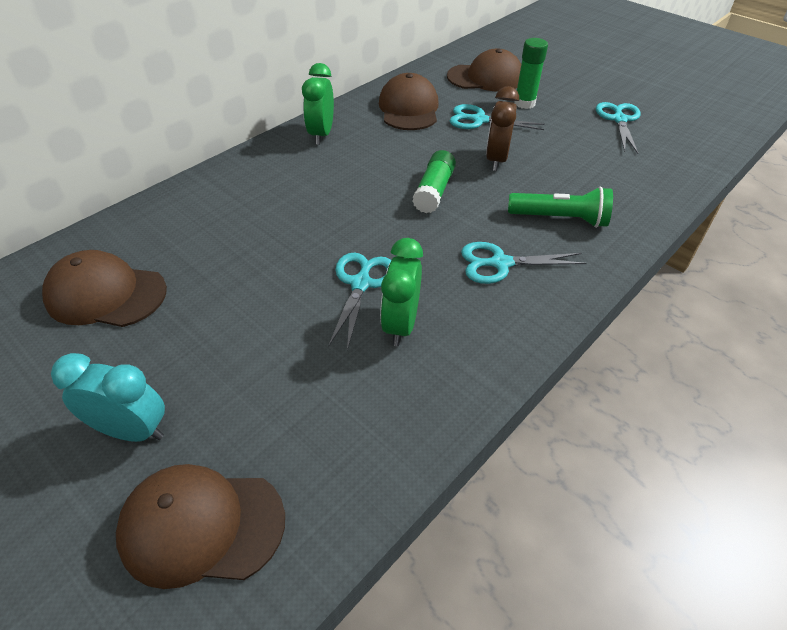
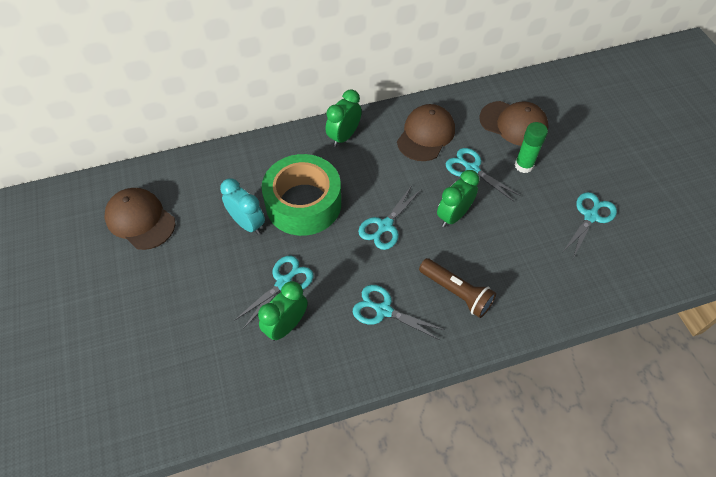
camera: 30 degrees right, 10 degrees up
turquoise clock [51,353,165,442] -> turquoise clock moved to [220,178,265,235]
brown cap [116,464,285,589] -> none
green glue stick [412,150,456,213] -> turquoise scissors [358,185,421,250]
brown clock [486,86,519,171] -> green clock [437,170,479,227]
green flashlight [508,187,613,228] -> brown flashlight [419,258,496,318]
none -> green tape [262,154,341,236]

